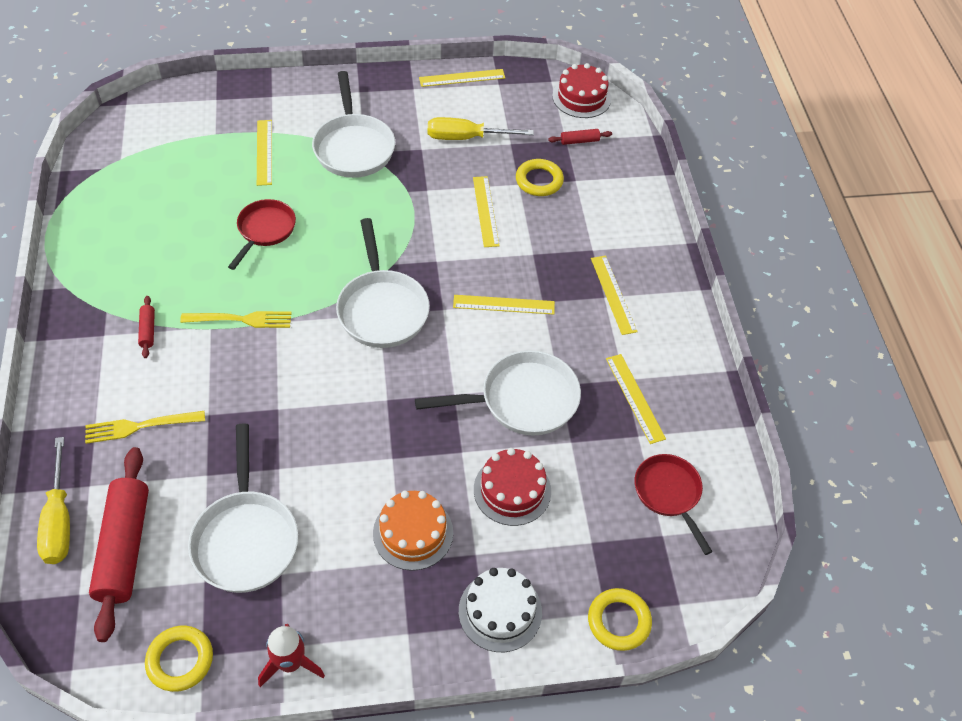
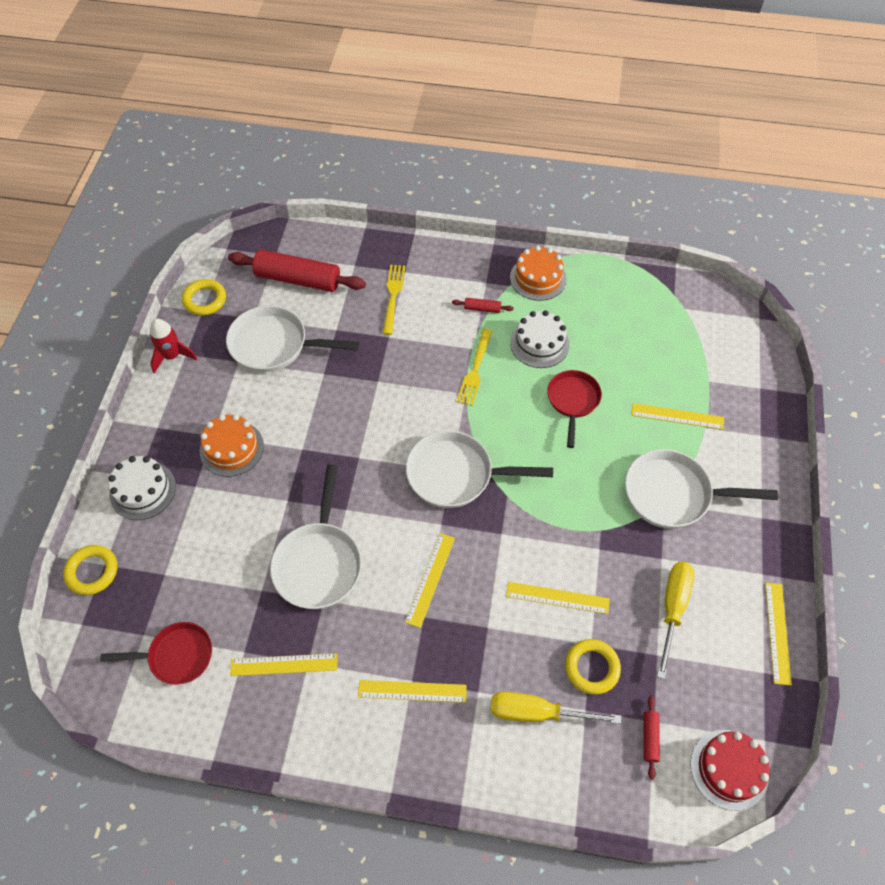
camera: 110 degrees right, 5 degrees up
yellow screwdriver [37,437,70,564] -> yellow screwdriver moved to [490,692,621,724]
red pan [228,199,296,270] -> red pan turned 120 degrees counterclockwise [547,370,602,448]
red cake [474,448,551,526] -> none
none -> orange cake [510,246,567,301]
none -> white cake [510,310,570,368]

